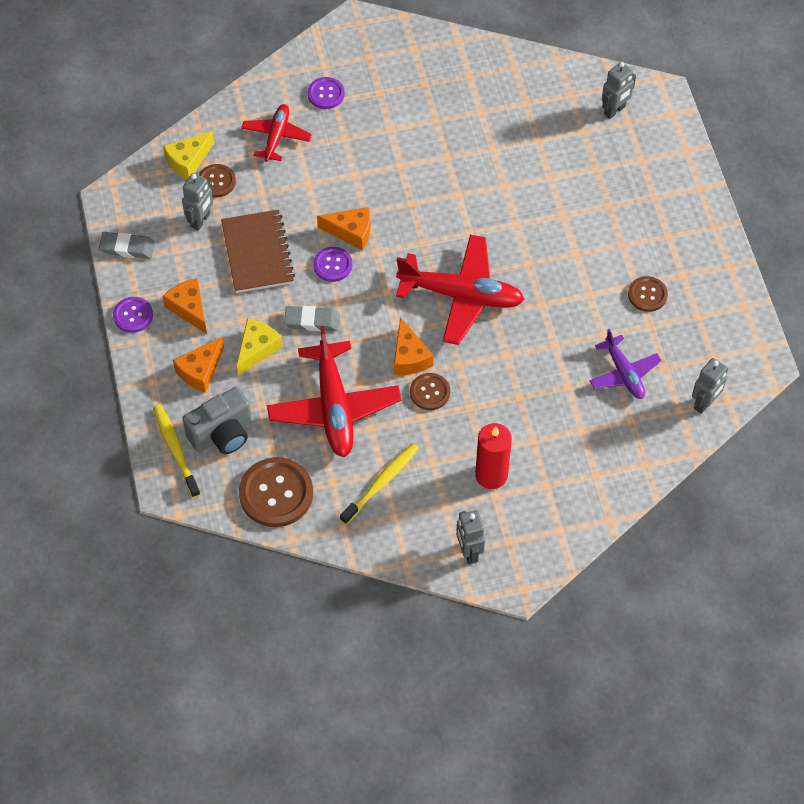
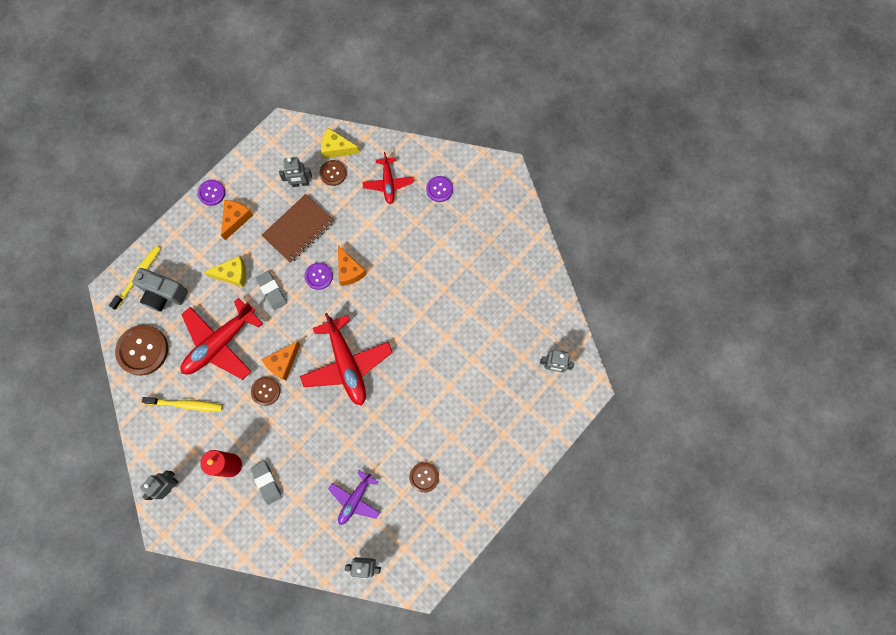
camera: 55 degrees right, 15 degrees up
grey eraser [99,232,155,259] -> grey eraser moved to [250,461,282,505]
orange cheese [173,337,224,393] -> none
red plane [241,104,312,162] -> red plane turned 105 degrees clockwise [362,152,414,204]

